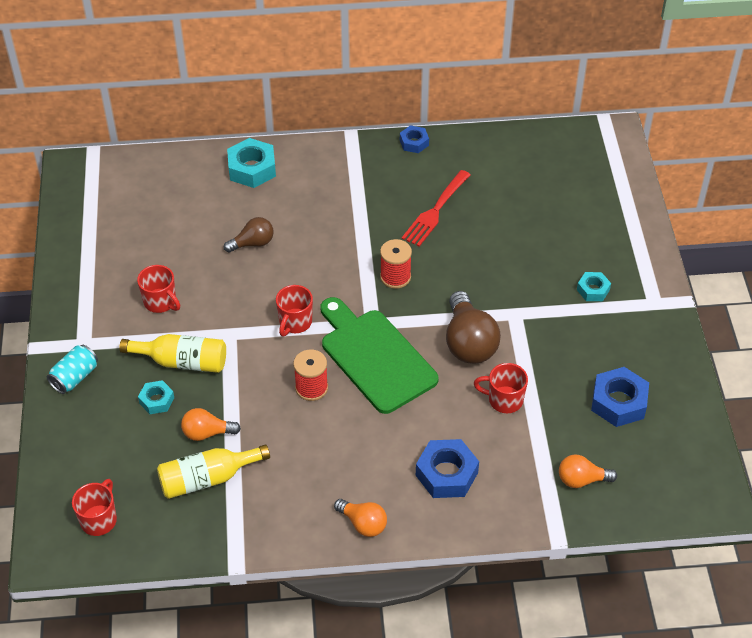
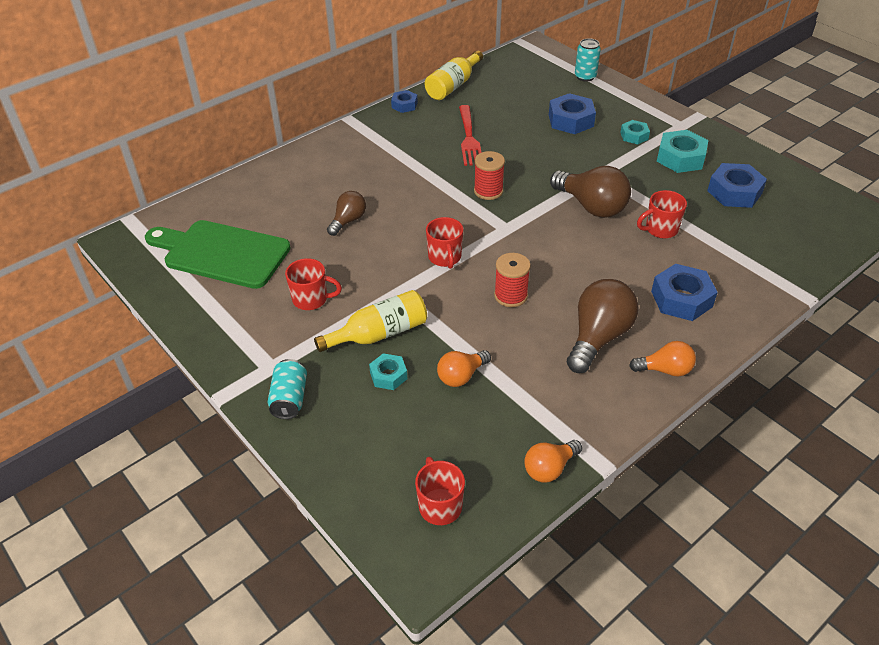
camera: 35 degrees left, 5 degrees down
yellow bottle [157,444,270,499] -> yellow bottle moved to [425,50,483,100]
turquoise nut [227,138,276,188] -> turquoise nut moved to [657,130,709,173]
green cutting board [321,297,439,414] -> green cutting board moved to [145,220,291,289]
orange light bulb [559,455,617,488] -> orange light bulb moved to [524,440,582,482]
none -> blue nut [549,93,596,134]
none -> brown light bulb [567,279,638,373]
none -> turquoise can [575,38,601,82]

